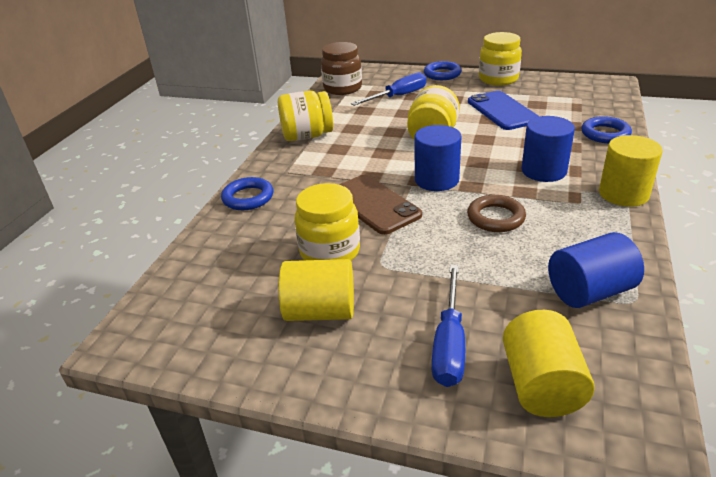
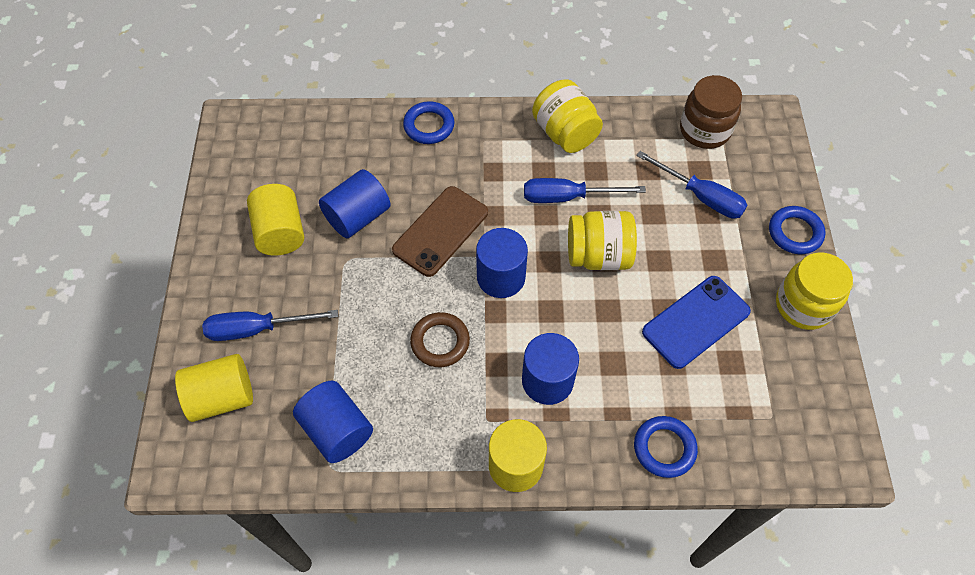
camera: 70 degrees right, 25 degrees up
yellow jar [294,183,360,261] -> blue cylinder [319,169,391,238]
none -> blue screwdriver [524,178,646,203]

